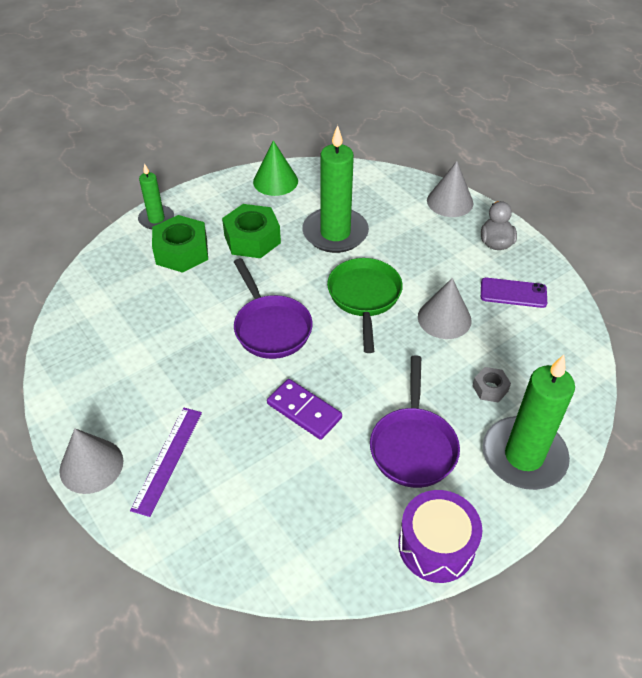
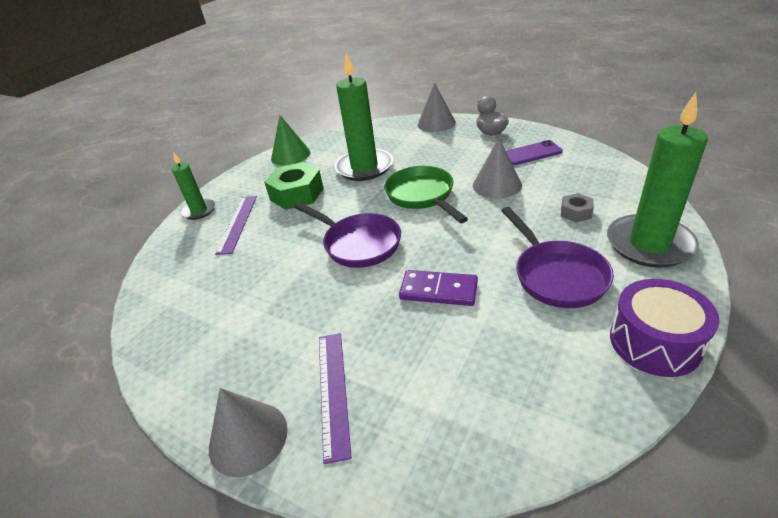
camera: 20 degrees left, 10 degrees down
green nut [152,215,208,273] -> purple ruler [215,196,257,255]

